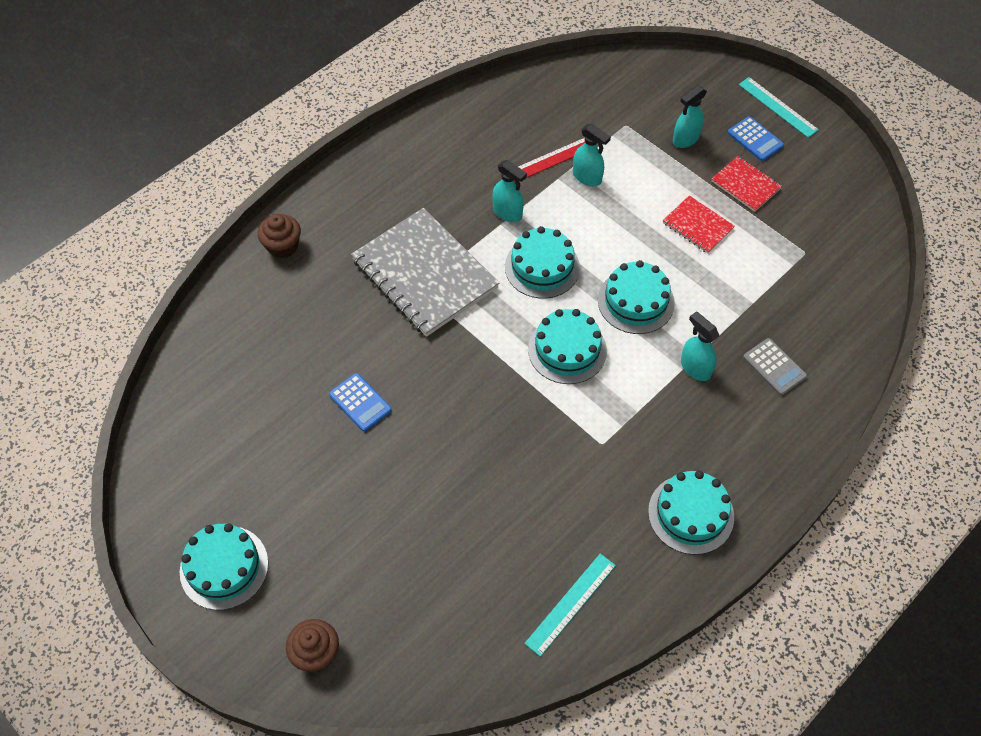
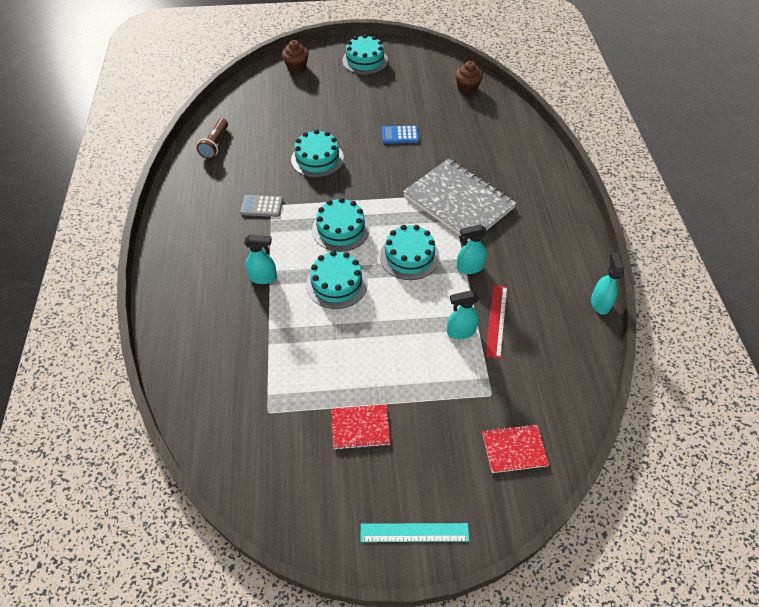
camera: 130 degrees right, 5 degrees down
brown cupcake [258,214,301,258] -> brown cupcake moved to [455,61,483,94]
grey notebook [351,208,499,337] -> grey notebook turned 45 degrees clockwise [403,159,517,242]
turquoise ruler [525,554,616,657] -> brown flashlight [197,119,228,159]
turquoise cake [648,471,734,555] -> turquoise cake moved to [291,129,344,178]
red notebook [663,195,735,254] -> red notebook moved to [482,424,549,473]
turquoise spray bottle [673,85,707,148] -> turquoise spray bottle moved to [591,253,624,315]
blue calculator [728,117,784,161] -> none
grey calculator [743,338,807,396] -> grey calculator moved to [240,195,283,217]

